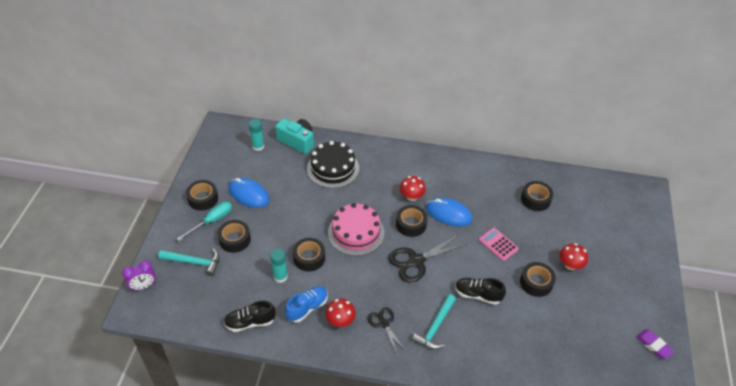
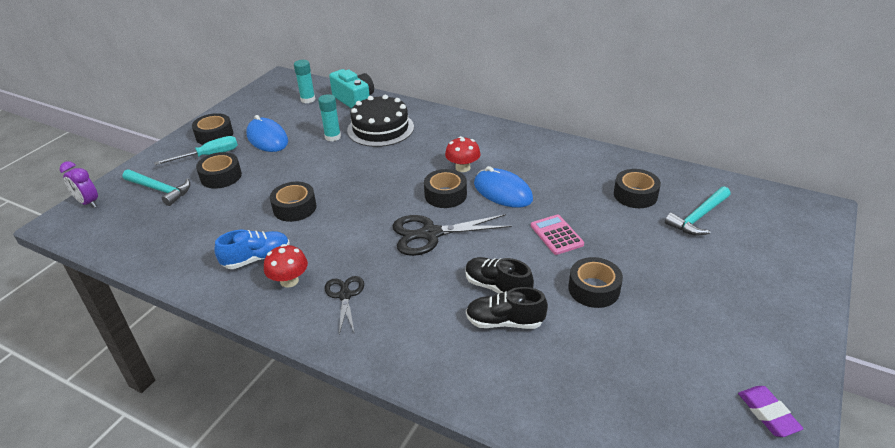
camera: 20 degrees right, 10 degrees down
purple clock [122,261,156,291] -> purple clock turned 45 degrees clockwise [60,161,98,208]
black shoe [224,300,276,332] -> black shoe moved to [466,287,548,329]
turquoise glue stick [270,249,288,283] -> turquoise glue stick moved to [318,94,341,141]
pink cake [328,203,384,256] -> none
turquoise hammer [412,294,456,349] -> turquoise hammer moved to [665,186,731,236]
red mushroom [560,243,588,270] -> none

